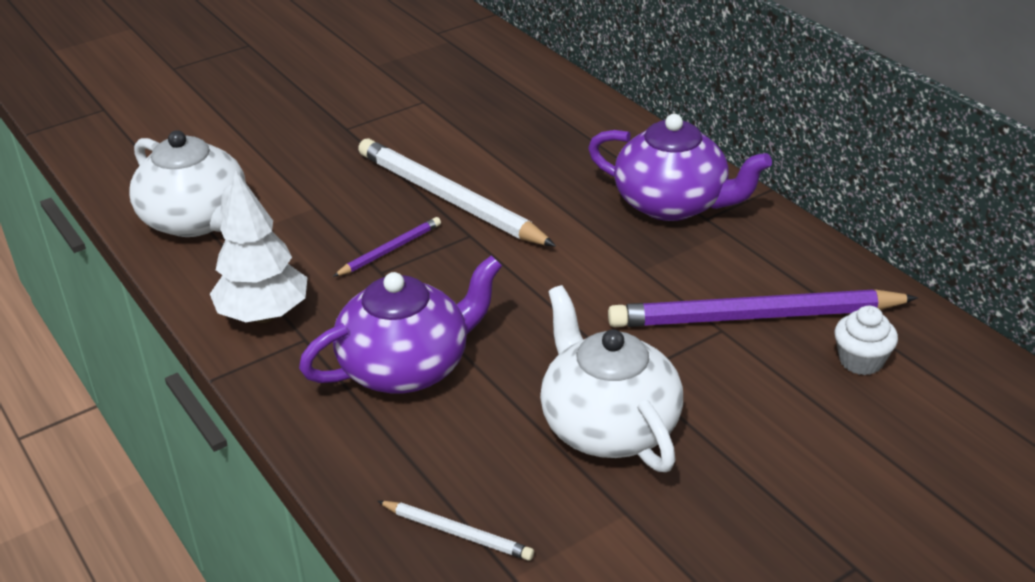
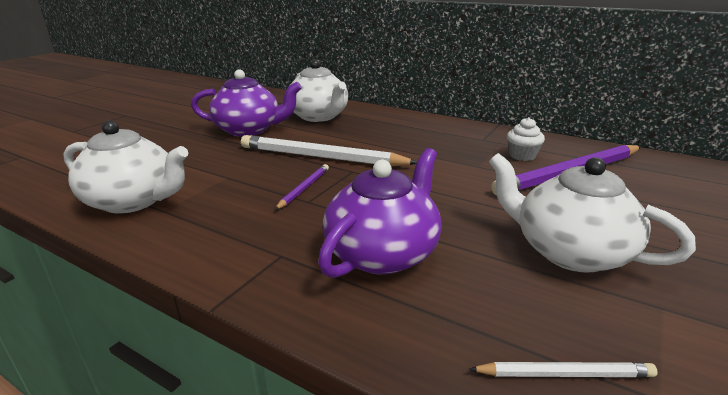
camera: 25 degrees left, 10 degrees down
white tree [210,170,308,323] -> none
purple teapot [588,114,772,221] -> purple teapot moved to [191,69,302,137]
white cupcake [834,306,898,375] -> white cupcake moved to [507,117,545,161]
none -> white teapot [289,60,348,122]

